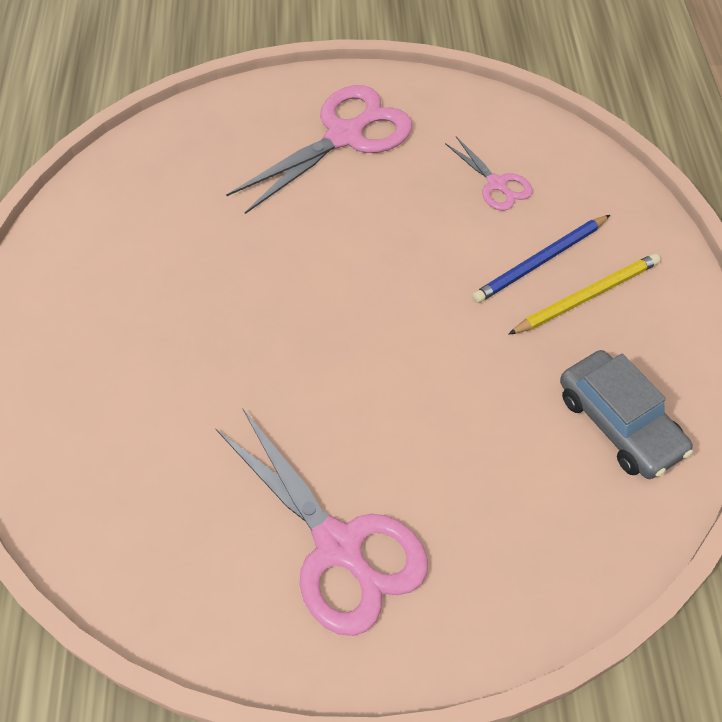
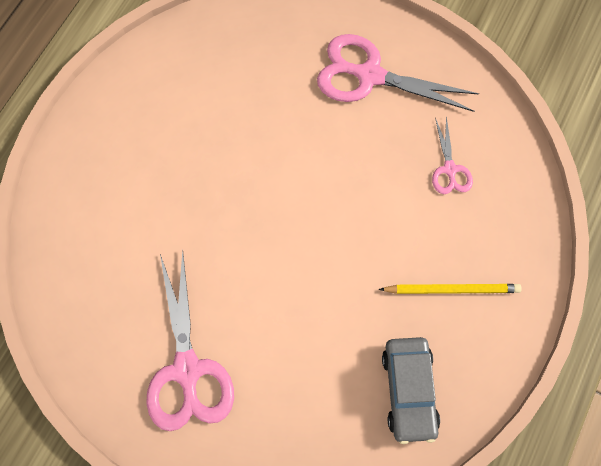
camera: 30 degrees right, 15 degrees up
pink scissors [226,85,412,214] -> pink scissors turned 150 degrees counterclockwise [317,34,479,112]
blue pencil [472,215,610,303] -> none

